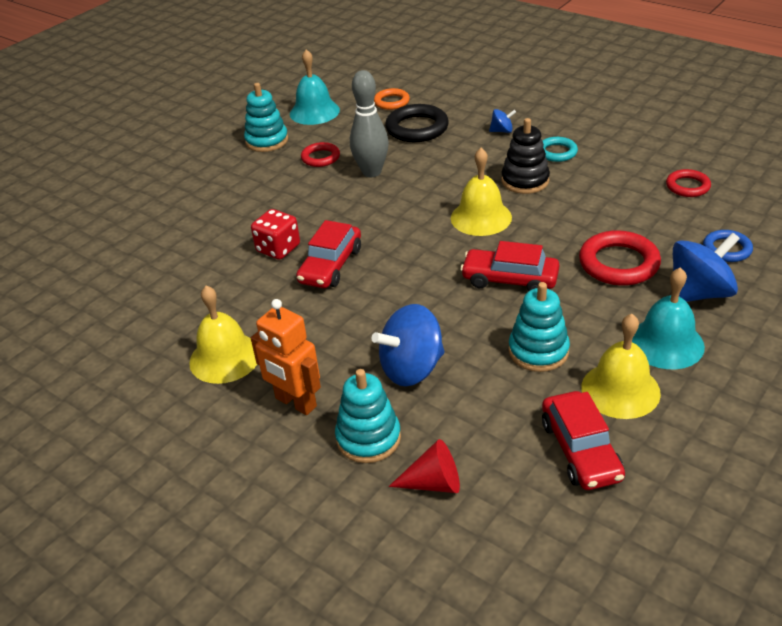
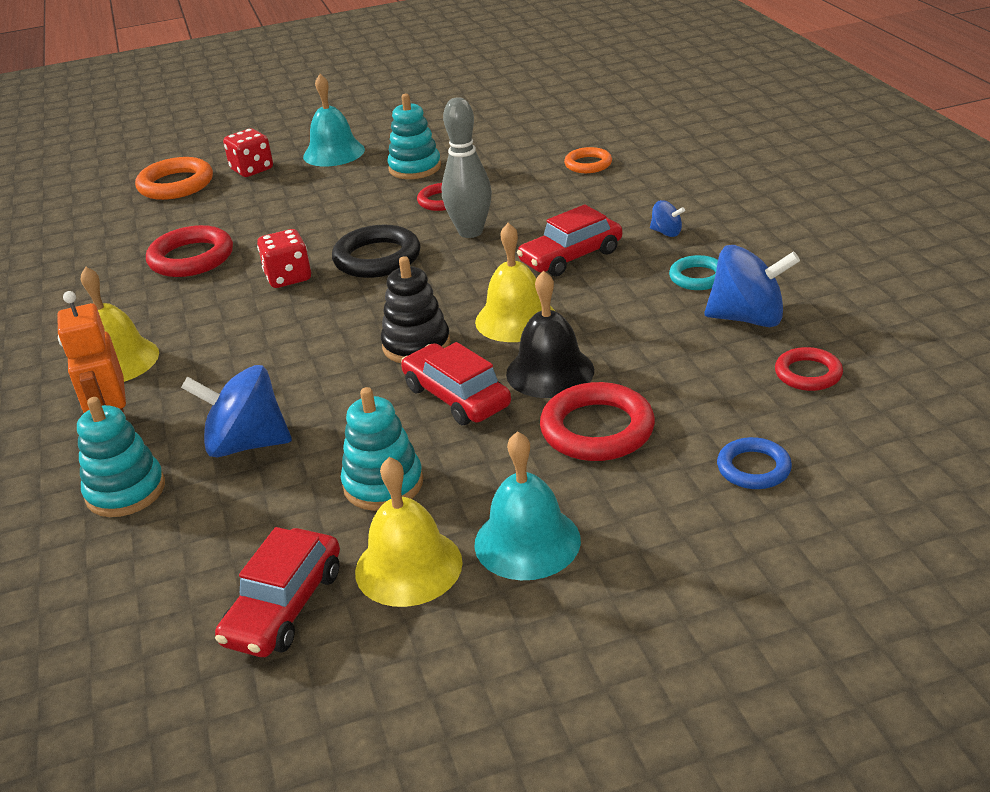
camera: 35 degrees right, 5 degrees down
turquoise bell [290,49,340,125] -> turquoise bell moved to [303,74,365,166]
red car [296,220,361,288] -> red car moved to [517,204,622,276]
black ring [385,104,449,142] -> black ring moved to [332,225,420,278]
red cone [389,439,460,493] -> none
black stacking toy [501,118,550,194] -> black stacking toy moved to [381,256,451,363]
blue spinning top [673,232,740,302] -> blue spinning top moved to [704,245,800,327]
none -> orange ring [135,157,213,200]
none -> red ring [146,225,233,277]
none -> red dice [223,128,273,177]
none -> black bell [506,271,594,398]

